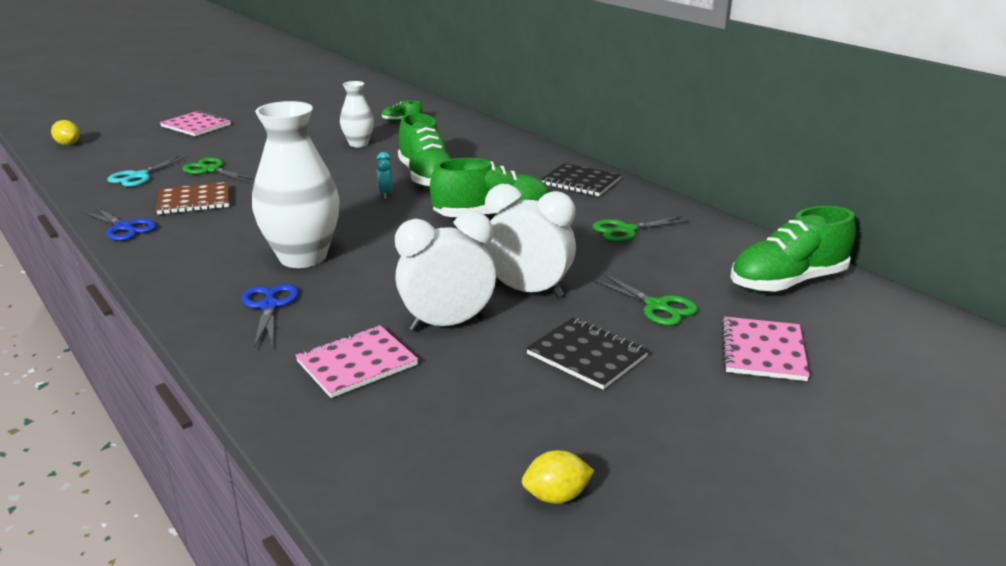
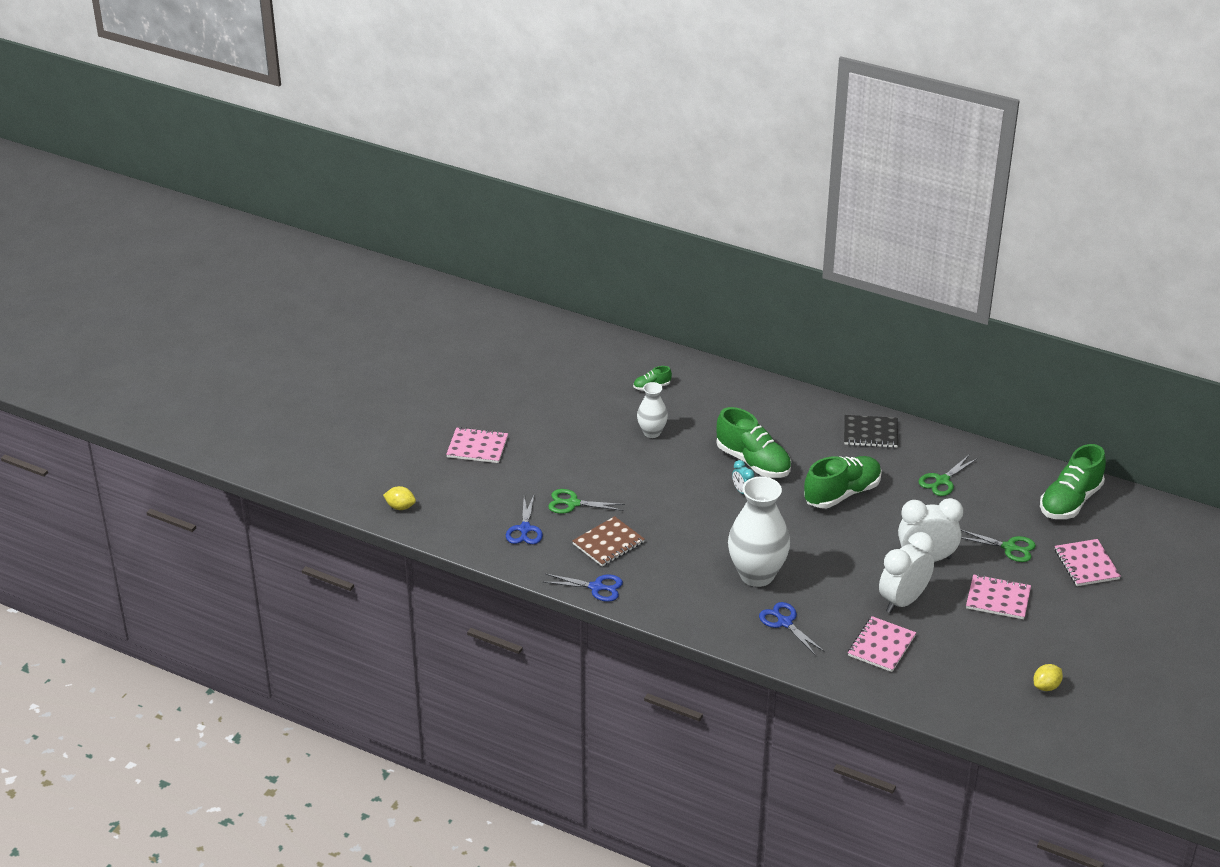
camera: 25 degrees left, 10 degrees up
turquoise scissors [107,155,188,187] -> blue scissors [506,495,543,544]
black notebook [526,318,649,390] -> pink notebook [966,574,1031,619]

